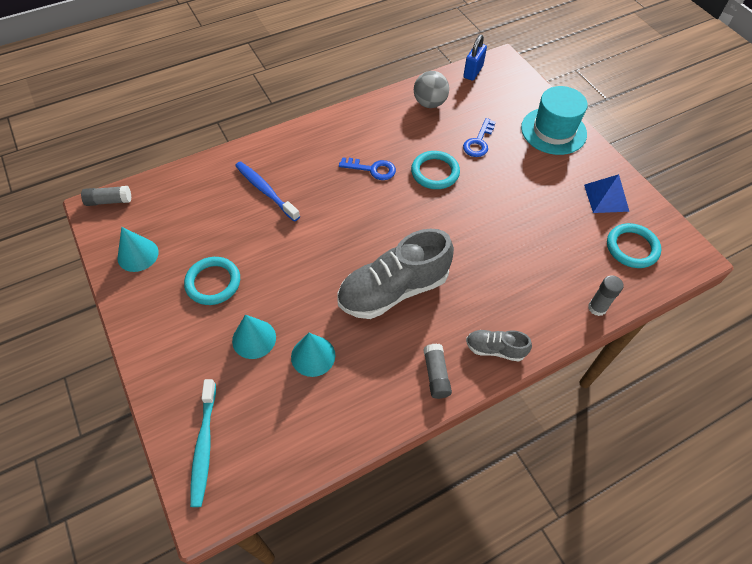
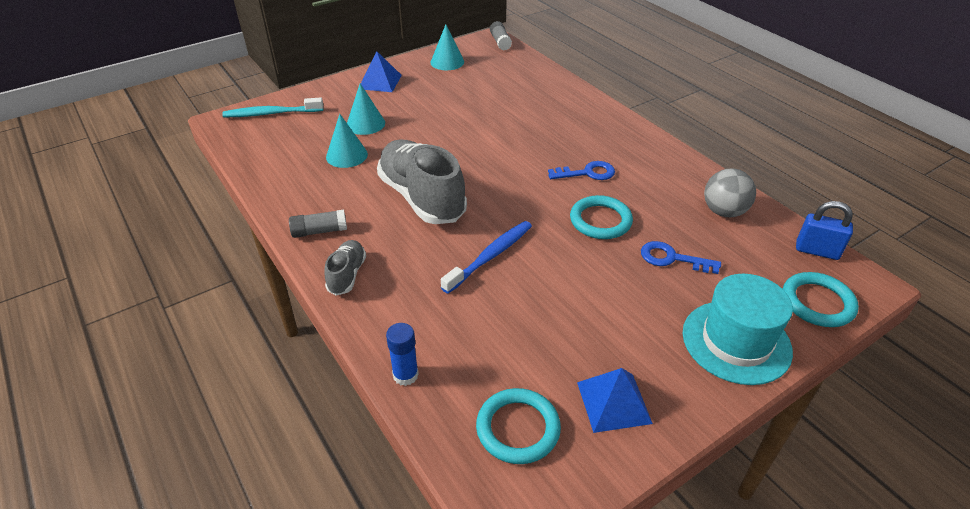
camera: 85 degrees right, 15 degrees down
turquoise ring [184,257,240,305] -> turquoise ring moved to [783,272,859,327]
blue toothbrush [235,161,300,222] -> blue toothbrush moved to [441,221,532,294]
blue key [339,157,396,180] -> blue key turned 105 degrees counterclockwise [548,161,615,180]
grey glue stick [588,275,624,316] -> blue glue stick [386,323,419,386]
none -> blue pyramid [361,51,402,92]

